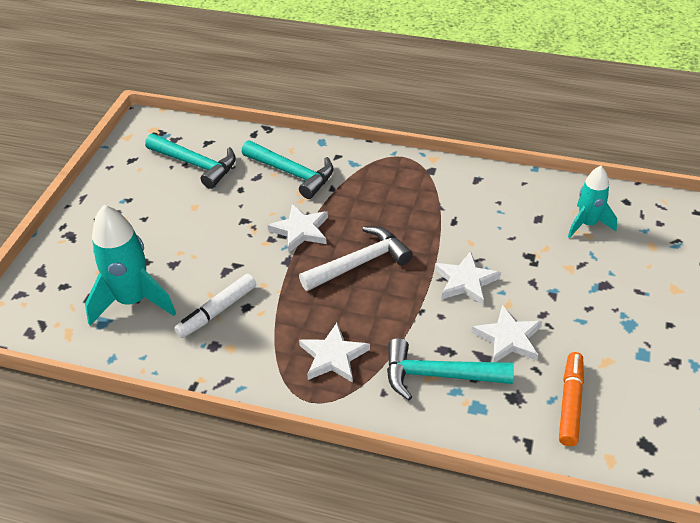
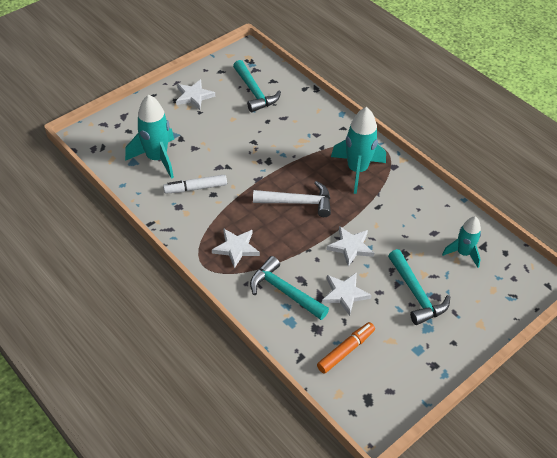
camera: 30 degrees right, 5 degrees up
turquoise hammer [242,140,334,199] -> turquoise hammer moved to [388,249,450,325]
white star [267,204,328,252] -> white star moved to [176,79,215,110]
none -> turquoise rocket [331,107,386,194]

